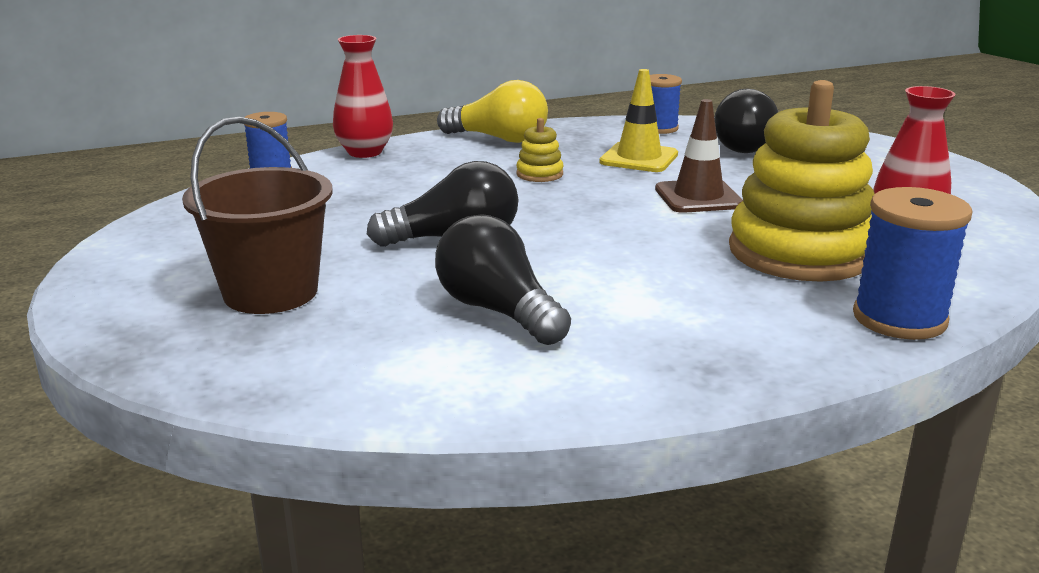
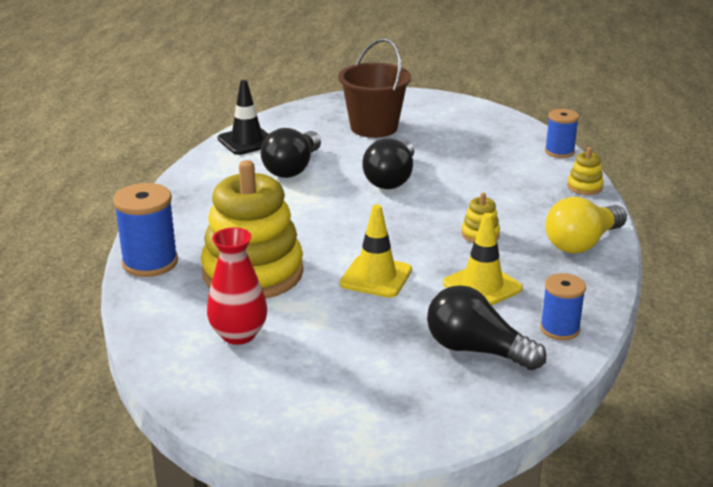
camera: 120 degrees right, 5 degrees up
red vase [333,35,393,158] -> yellow stacking toy [567,147,604,195]
black light bulb [435,214,571,345] -> black light bulb turned 120 degrees clockwise [260,128,321,178]
brown traffic cone [655,99,743,213] -> yellow traffic cone [340,204,412,298]
none -> black traffic cone [217,80,268,155]

